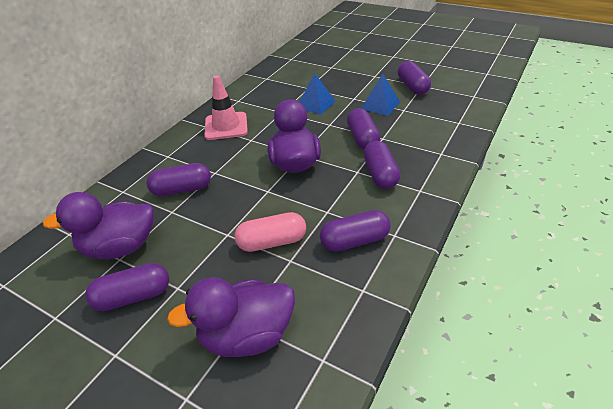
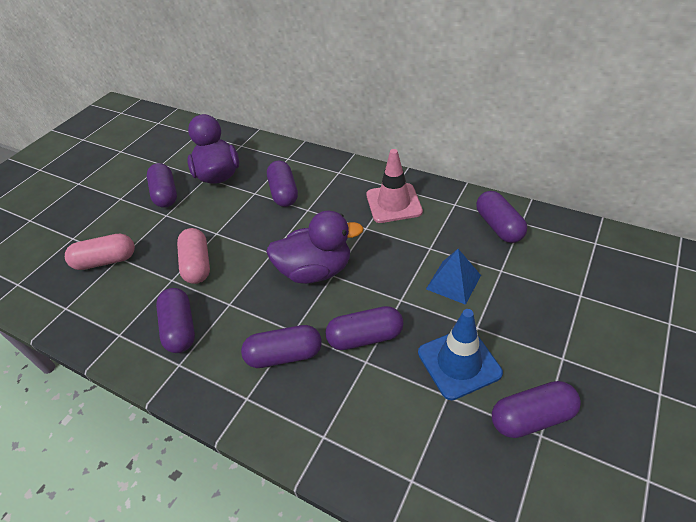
camera: 90 degrees right, 5 degrees up
purple duck [167,277,295,357] -> pink capsule [65,234,135,270]
blue pyramid [361,74,400,116] -> blue traffic cone [418,309,503,400]
none -> purple capsule [476,191,527,243]

